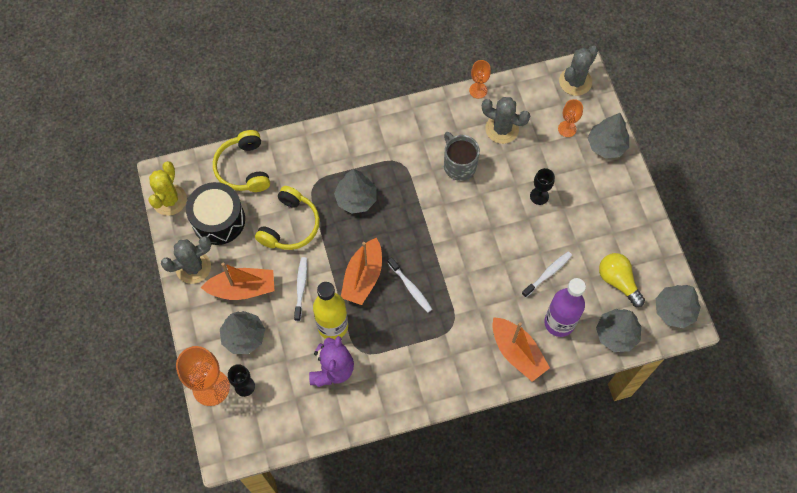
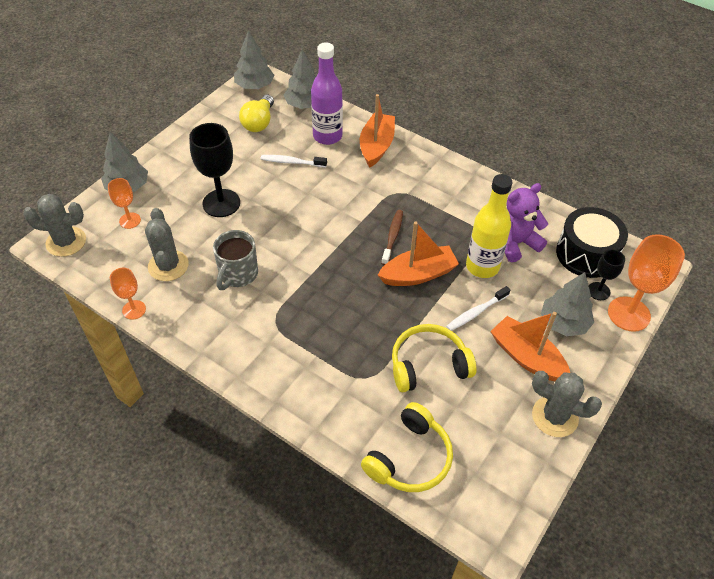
camera: 130 degrees left, 15 degrees down
yellow cactus [148,161,187,216] -> none
black drum [186,182,245,245] -> black drum moved to [556,207,628,278]
grey tree [334,169,377,214] -> none
white toothbrush [388,257,432,312] -> brown toothbrush [381,210,403,265]
black goblet [530,168,555,205] -> black goblet [189,123,240,217], size x1.82

